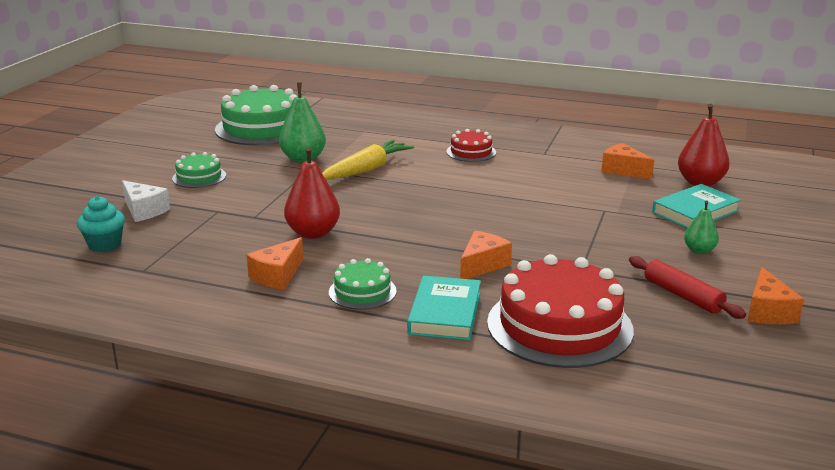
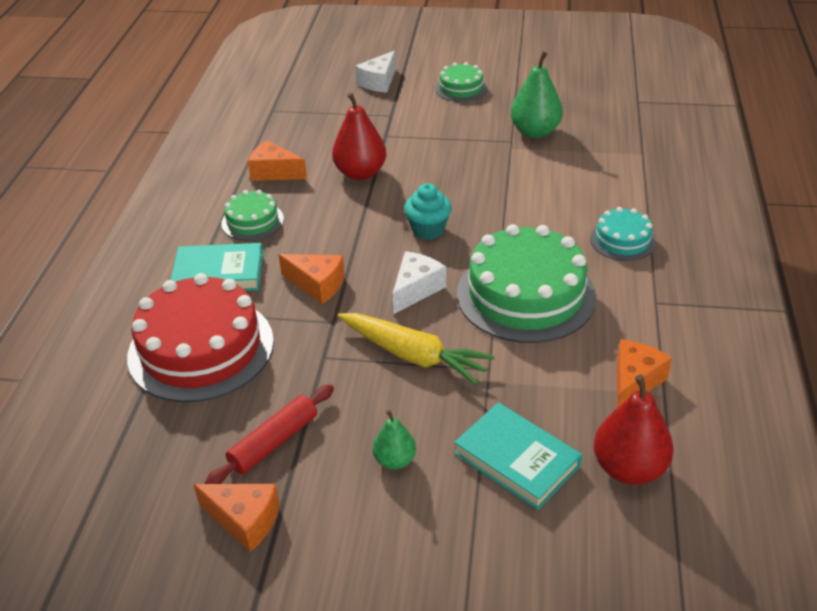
camera: 80 degrees right, 15 degrees up
turquoise cupcake [77,196,125,252] -> turquoise cupcake moved to [404,183,452,240]
green cake [215,85,298,145] -> green cake moved to [457,224,597,343]
yellow carrot [322,140,414,179] -> yellow carrot moved to [337,313,495,385]
red cake [446,129,496,162] -> turquoise cake [590,207,656,261]
orange cheese [748,267,804,325] -> orange cheese turned 150 degrees counterclockwise [193,484,280,552]
none -> white cheese [393,251,446,314]

